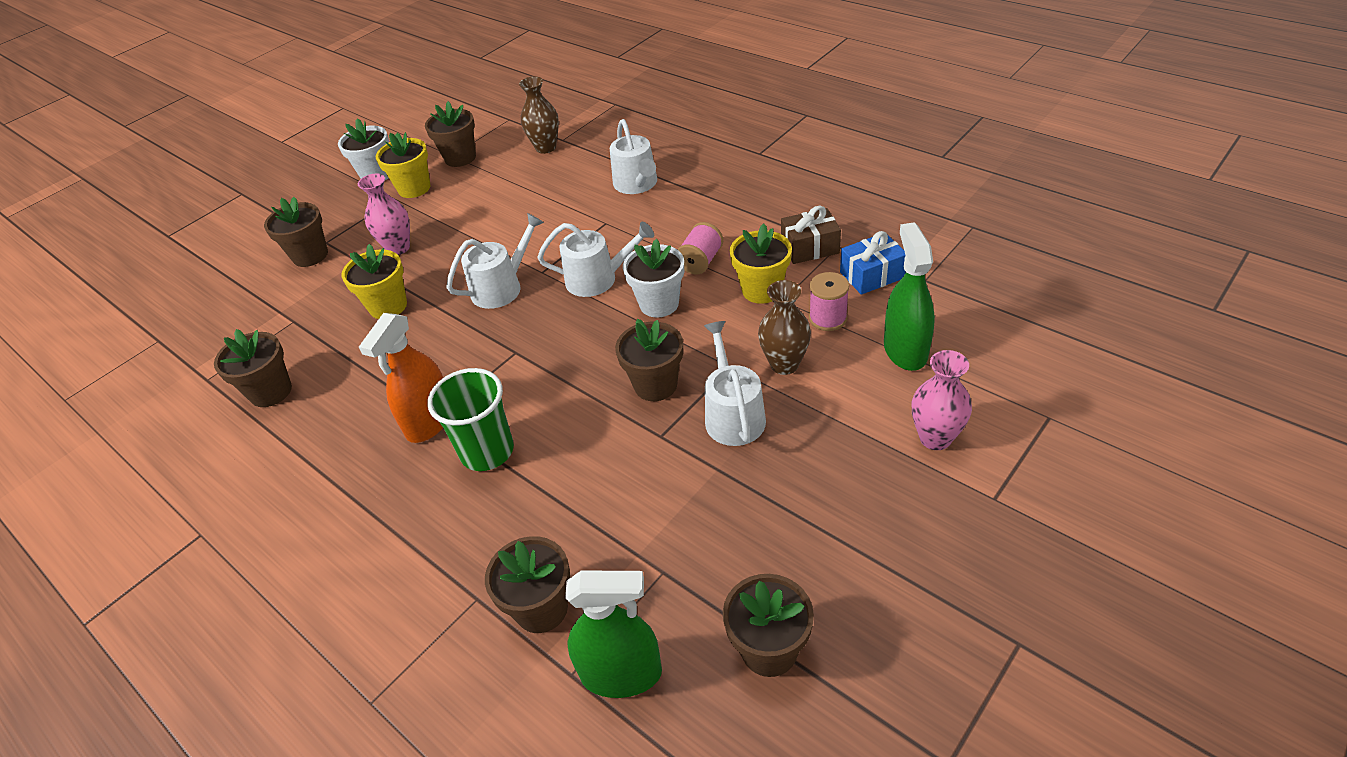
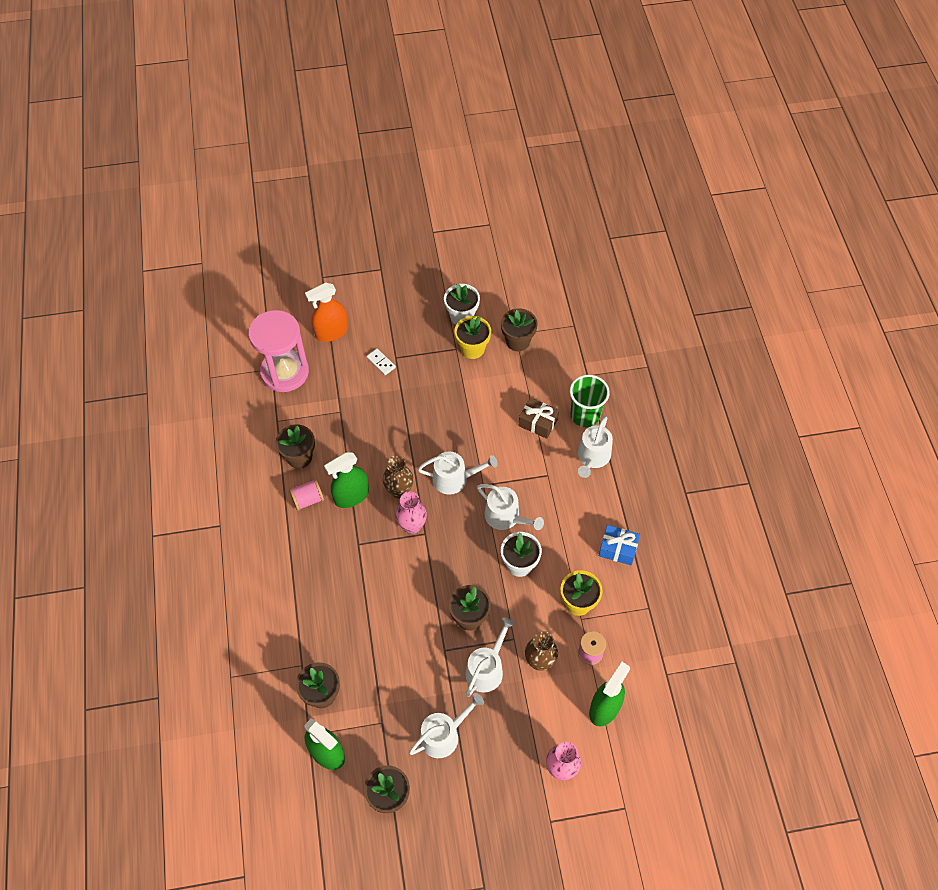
camera: 35 degrees right, 15 degrees up
brown flower pot [264,197,328,267] -> white domino [366,349,396,375]
yellow flower pot [342,244,407,319] -> none
pink vase [358,174,410,255] -> pink vase moved to [396,492,427,534]
orange spray bottle [359,313,443,443] -> orange spray bottle moved to [305,283,348,342]
green cup [427,368,514,471] -> green cup moved to [570,375,610,427]
brown vase [519,76,559,154] -> brown vase moved to [383,456,413,499]
pink spool [677,222,723,274] -> pink spool moved to [289,479,324,511]
brown gift [781,206,841,264] -> brown gift moved to [519,397,559,439]
blue gift [840,231,906,295] -> blue gift moved to [599,525,640,565]
none -> pink hourglass [248,310,309,392]
none -> green spray bottle [324,452,369,508]
none -> white watering can [409,693,484,758]

